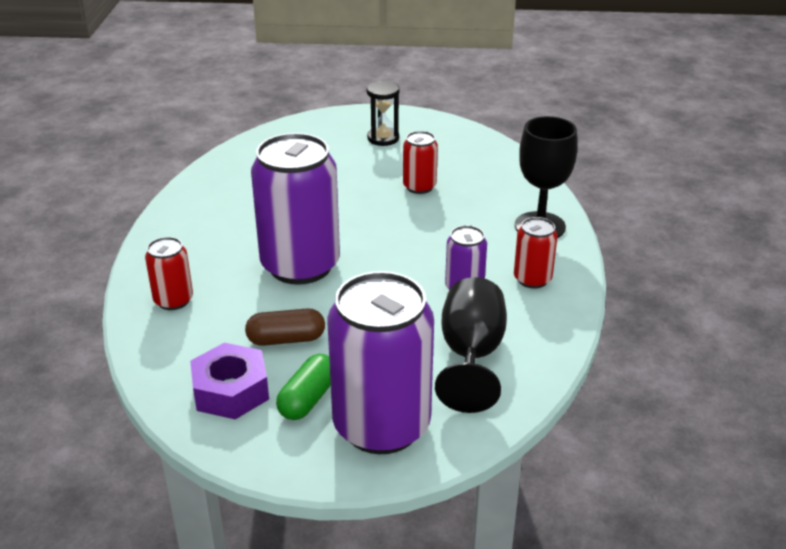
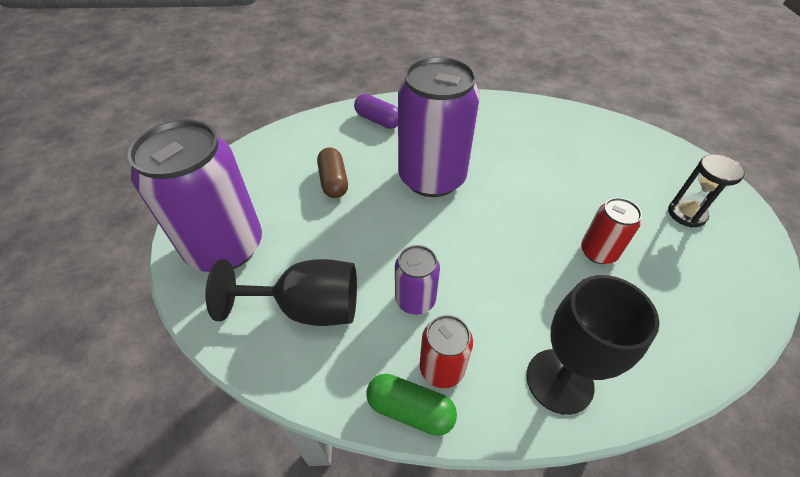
camera: 85 degrees right, 15 degrees up
red can [145,237,193,310] -> purple capsule [354,94,398,129]
purple nut [190,343,269,419] -> none
green capsule [276,354,331,420] -> green capsule moved to [366,374,457,436]

